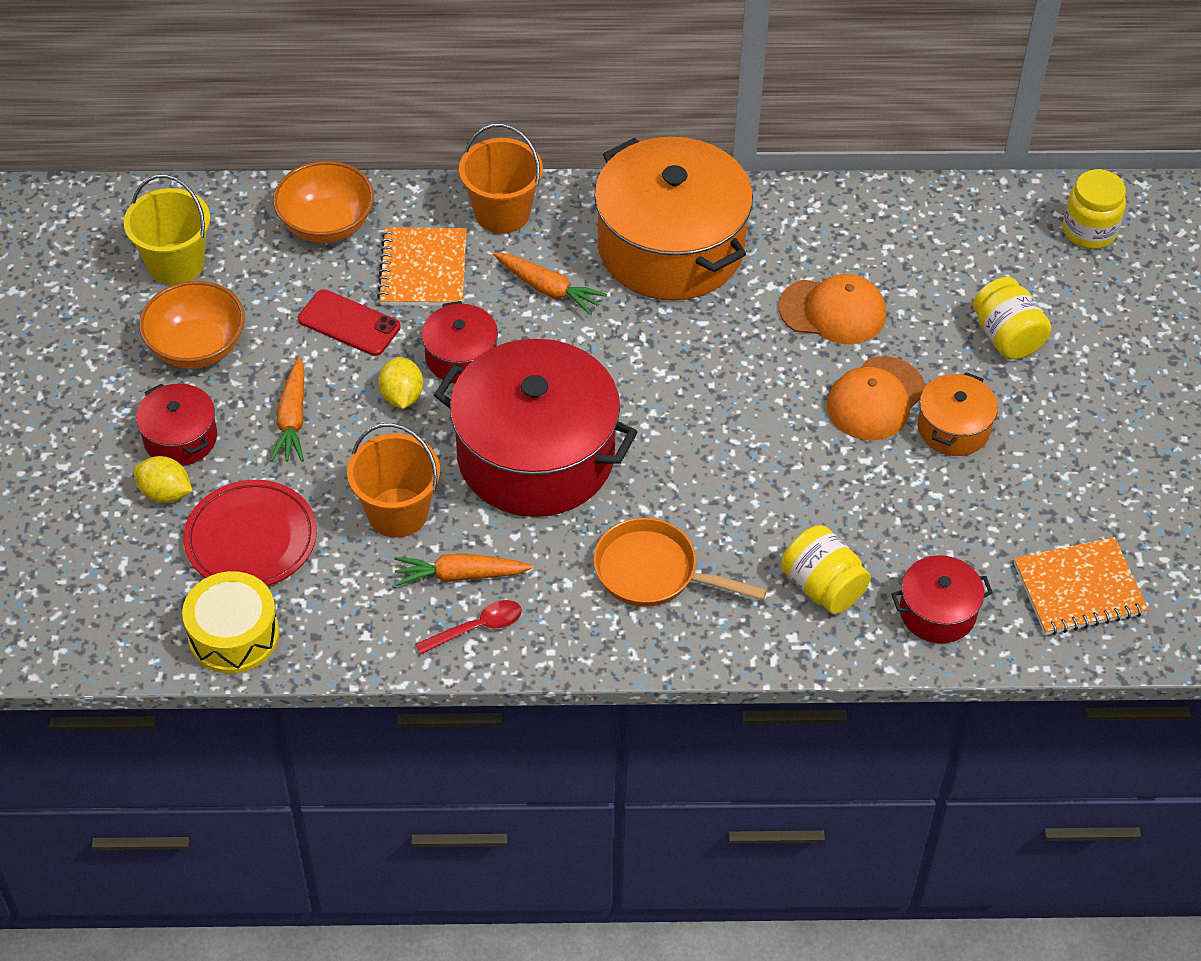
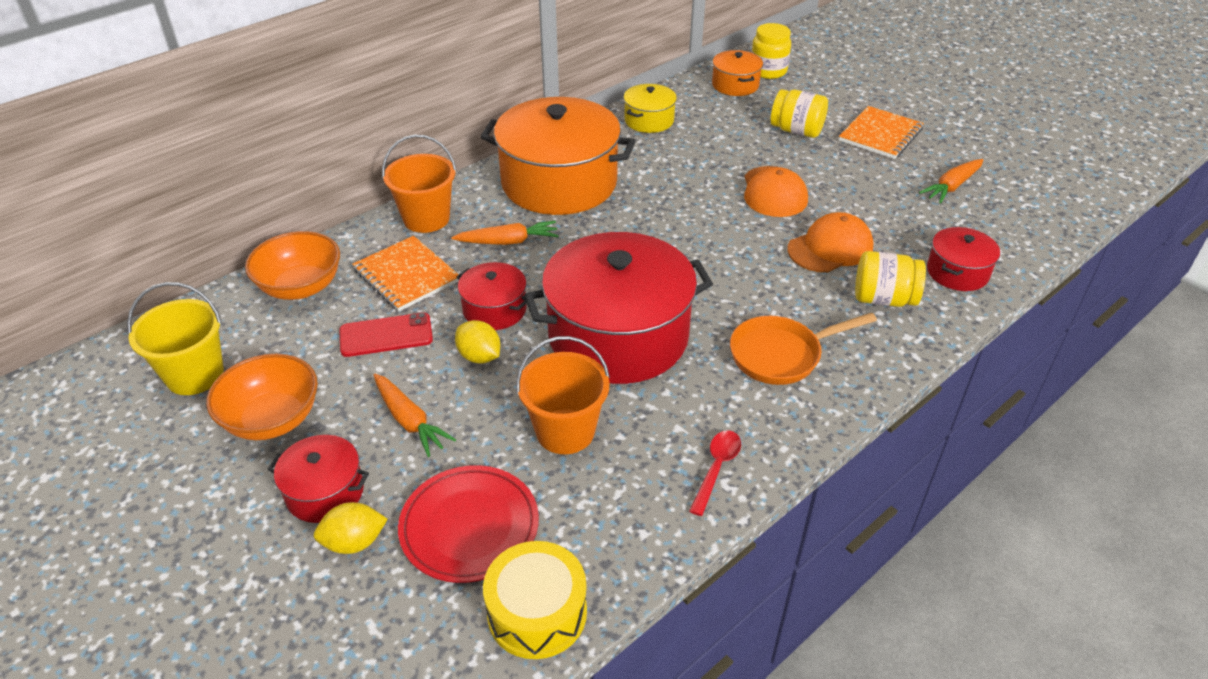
camera: 40 degrees left, 10 degrees down
orange carrot [394,553,533,586] -> orange carrot moved to [919,159,983,203]
orange cap [779,274,886,344] -> orange cap moved to [787,212,874,273]
orange pot [918,372,998,456] -> orange pot moved to [712,50,763,96]
orange notebook [1014,537,1148,635] -> orange notebook moved to [839,106,924,159]
none -> yellow pot [624,84,677,133]

